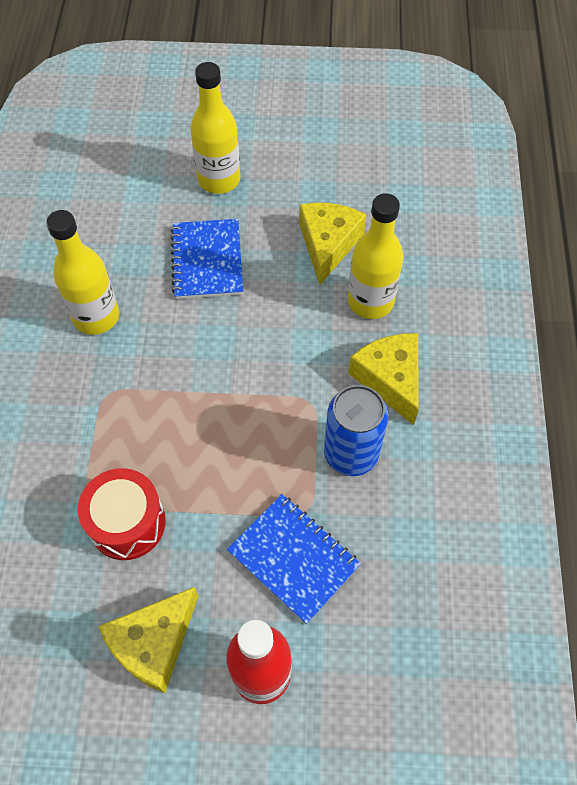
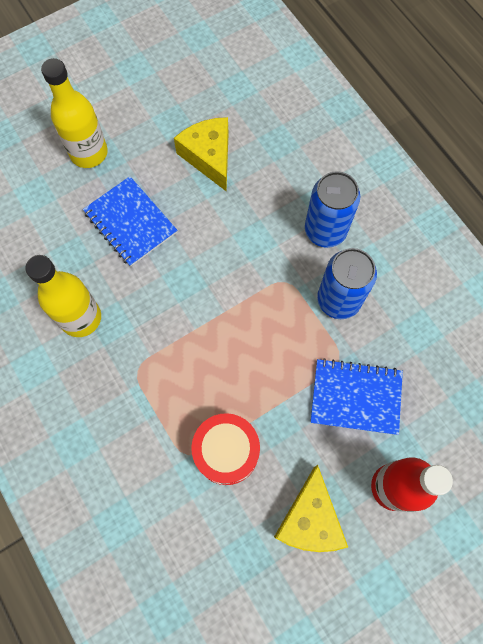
camera: 35 degrees left, 10 degrees up
yellow bottle [348,193,403,319] -> none
yellow cheese [348,333,419,425] -> blue can [305,171,360,248]

